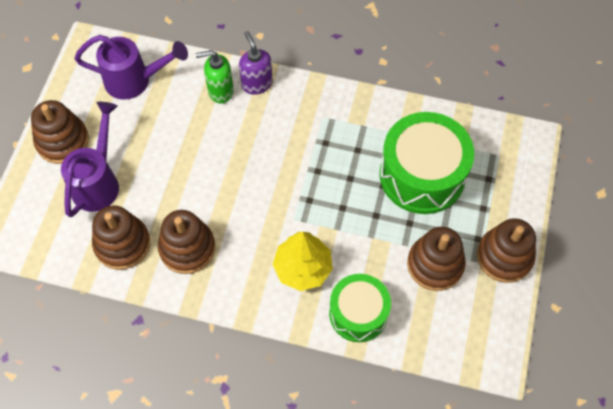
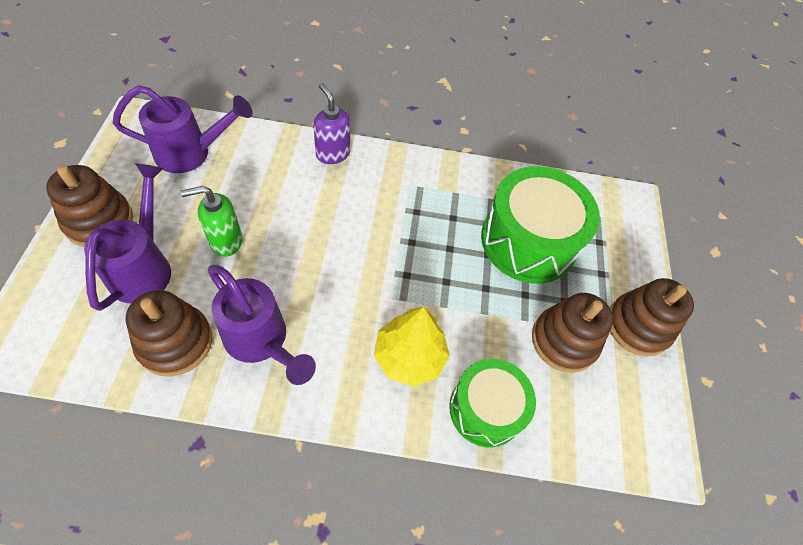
camera: 15 degrees left, 5 degrees down
brown stacking toy [158,210,215,274] -> purple watering can [208,264,316,385]
green soap dispenser [196,50,234,104] -> green soap dispenser moved to [180,186,242,257]

